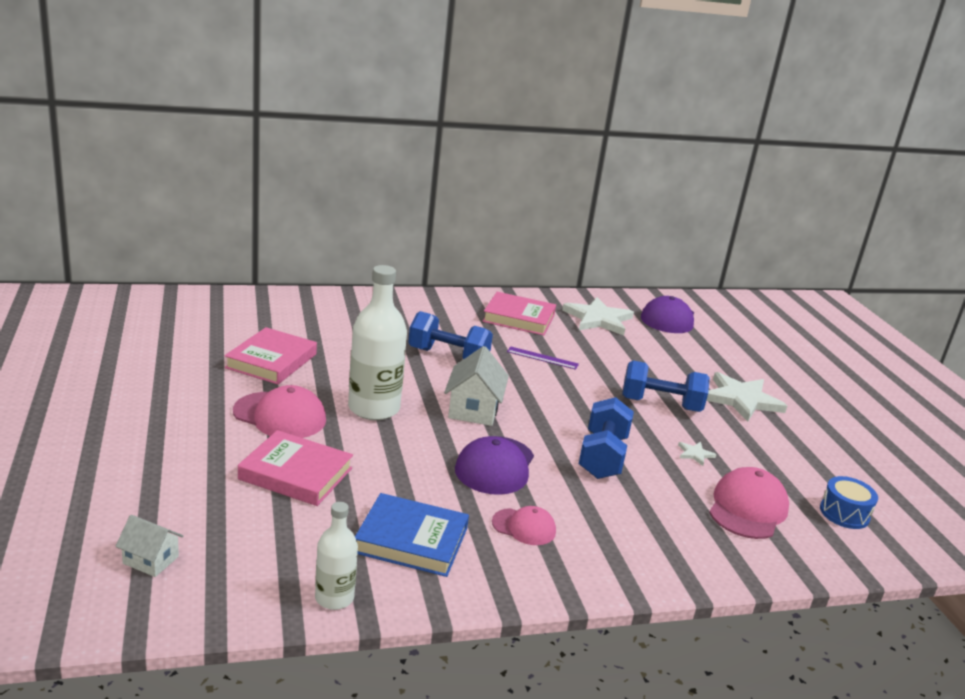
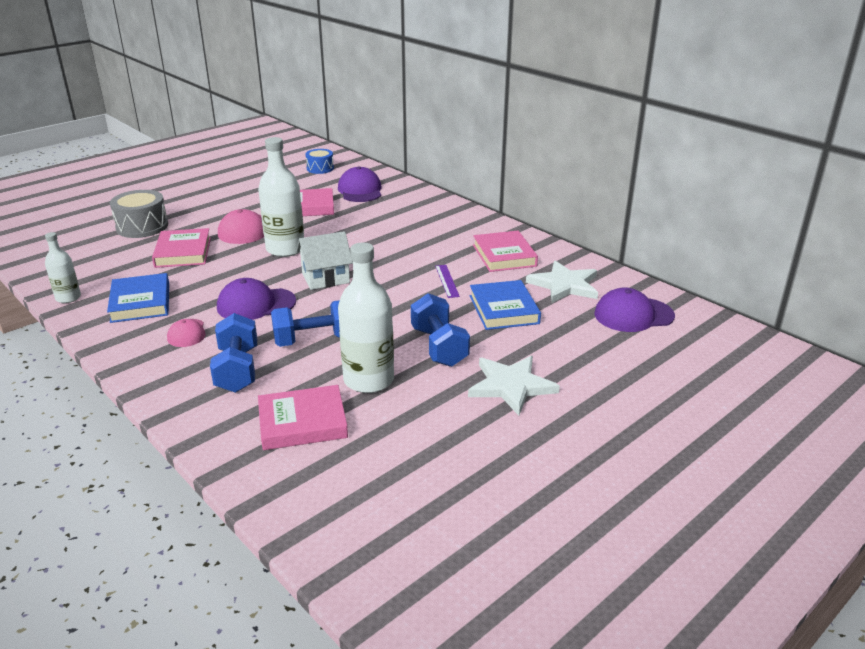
camera: 65 degrees right, 5 degrees up
white house [115,515,184,577] -> none
blue dumbbell [408,311,493,359] -> blue dumbbell moved to [210,313,257,393]
white star [678,442,716,466] -> white bottle [338,243,394,393]
pink cap [709,467,789,539] -> pink book [258,385,348,450]
blue drum [820,476,878,529] -> blue drum moved to [305,149,334,174]
none -> grey drum [110,190,168,238]
none -> purple cap [338,166,381,202]
none -> blue book [470,280,541,330]

